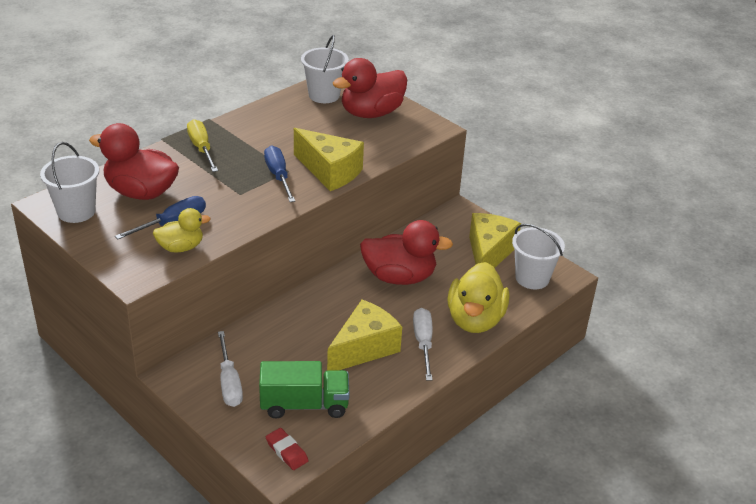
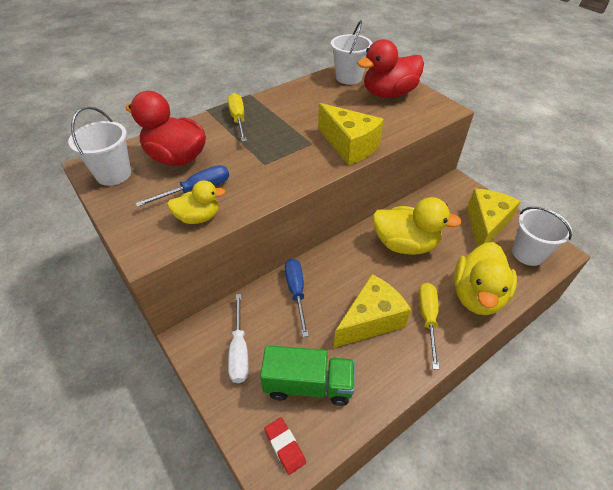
camera: 10 degrees right, 10 degrees up
blue screwdriver [264,145,295,202] -> blue screwdriver moved to [285,258,309,337]
red duck [360,220,453,285] -> yellow duck [372,197,462,255]
white screwdriver [413,308,433,381] -> yellow screwdriver [418,283,439,370]

